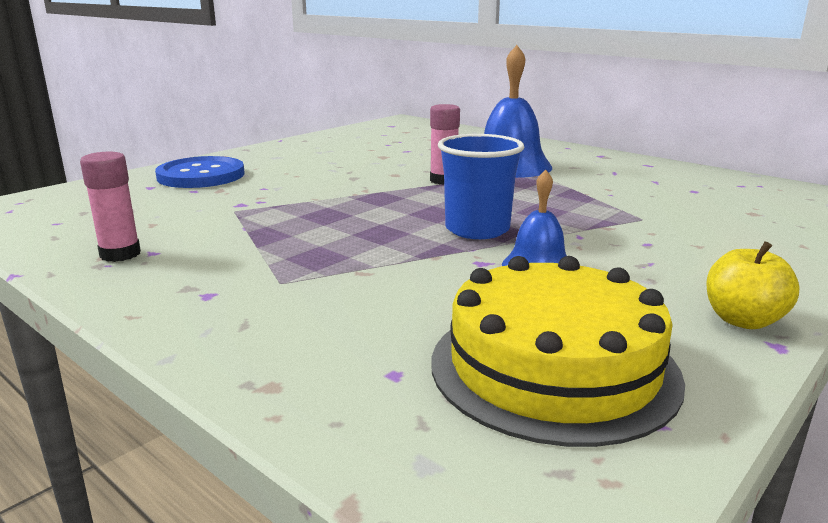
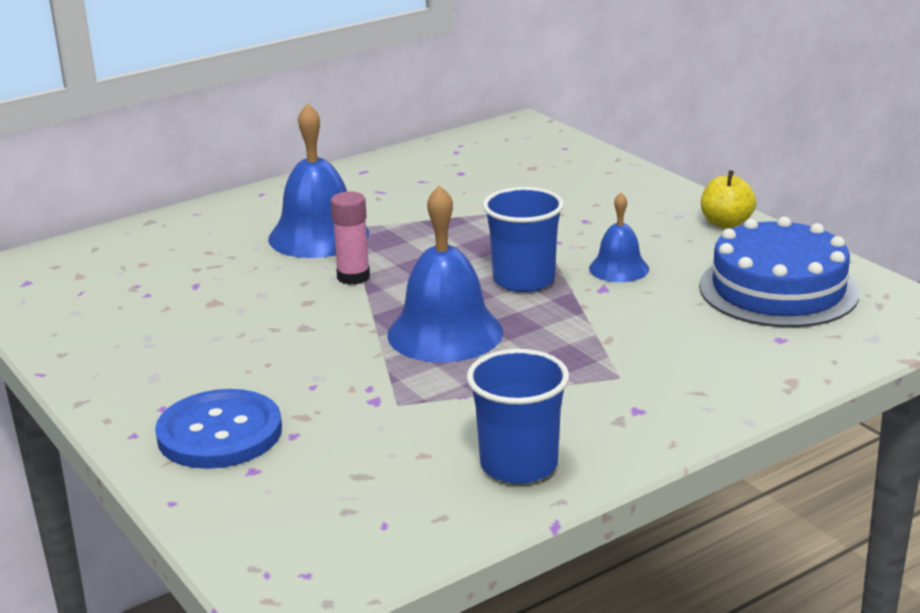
camera: 75 degrees left, 5 degrees up
pink glue stick [80,152,141,262] -> blue cup [466,349,569,484]
yellow cake [431,256,685,447] -> blue cake [699,217,859,327]
none -> blue bell [387,185,503,362]

